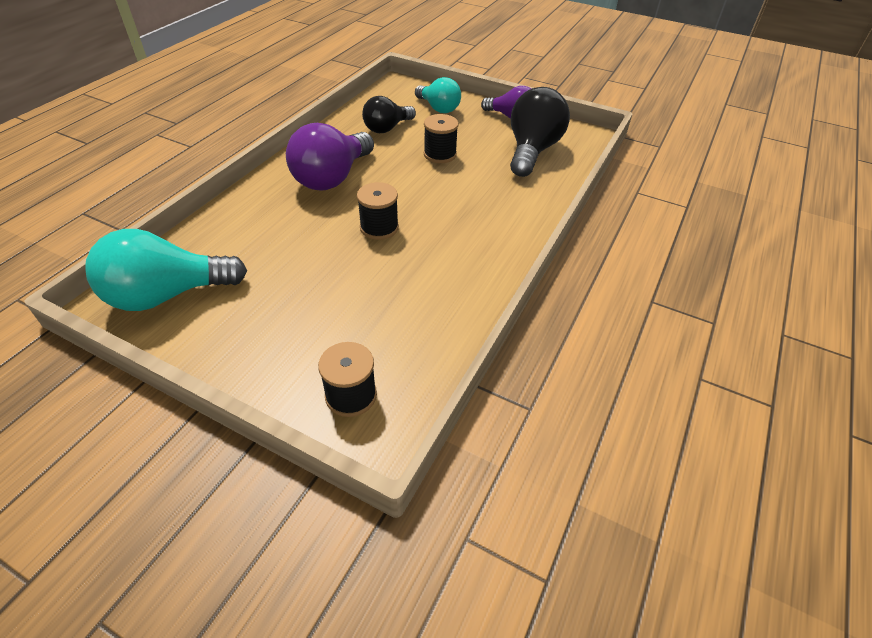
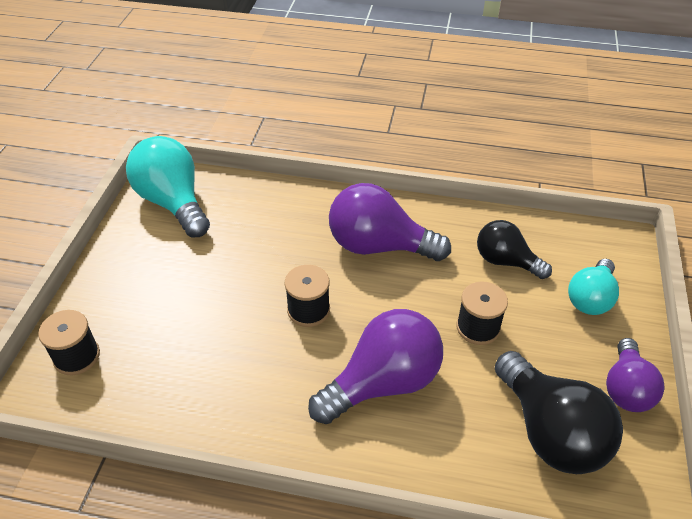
camera: 75 degrees right, 0 degrees up
black light bulb [510,87,570,177] -> black light bulb turned 60 degrees clockwise [495,351,623,474]
none -> purple light bulb [308,309,443,424]

